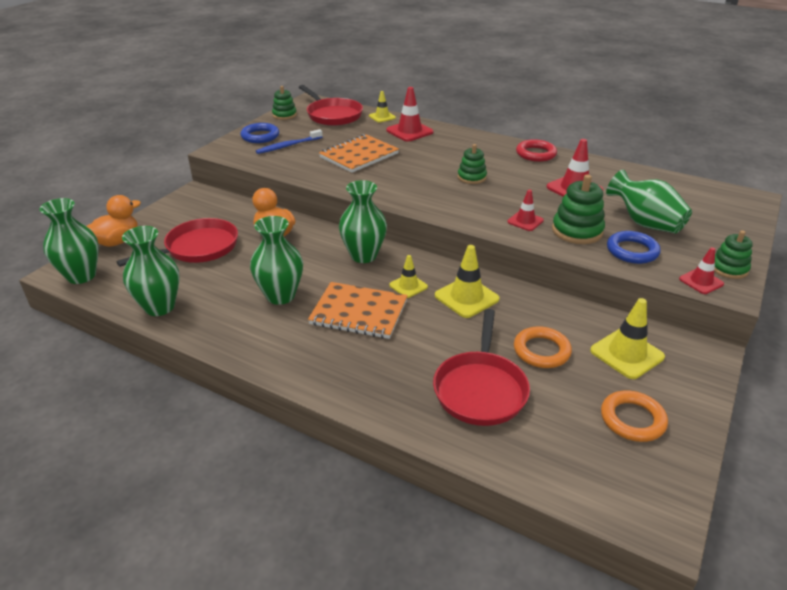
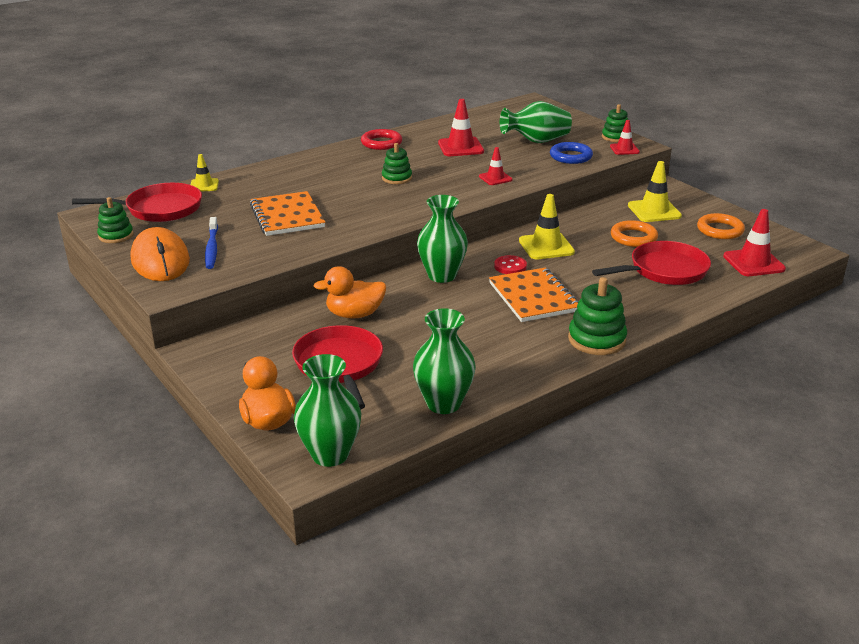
camera: 65 degrees left, 5 degrees down
blue ring [240,123,279,143] -> orange mouse [131,227,190,281]
green vase [250,216,303,305] -> none
orange notebook [308,282,408,339] -> orange notebook turned 60 degrees counterclockwise [489,267,579,322]
red traffic cone [386,87,434,142] -> red traffic cone moved to [723,209,786,276]
yellow traffic cone [389,255,428,298] -> red button [494,255,527,274]
red pan [433,309,530,426] -> red pan turned 60 degrees counterclockwise [592,241,711,285]
green stacking toy [552,175,605,244] -> green stacking toy moved to [568,277,627,355]

